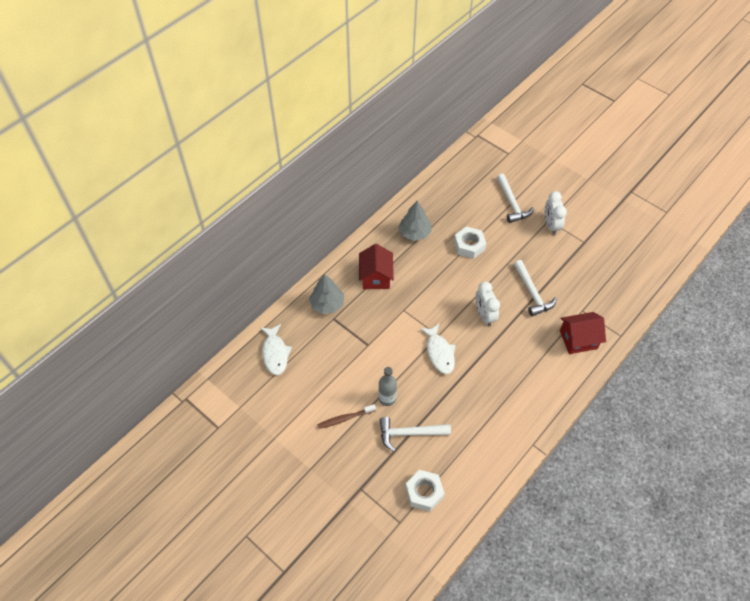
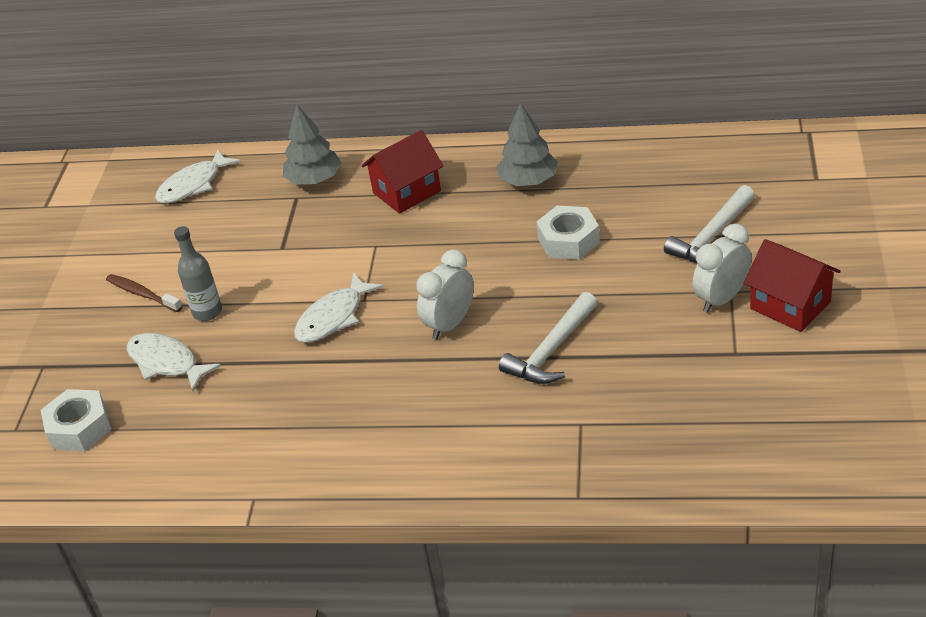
camera: 60 degrees right, 15 degrees down
white hammer [380,417,451,452] -> white fish [127,333,221,391]
red house [560,312,606,354] -> red house moved to [744,239,841,332]

